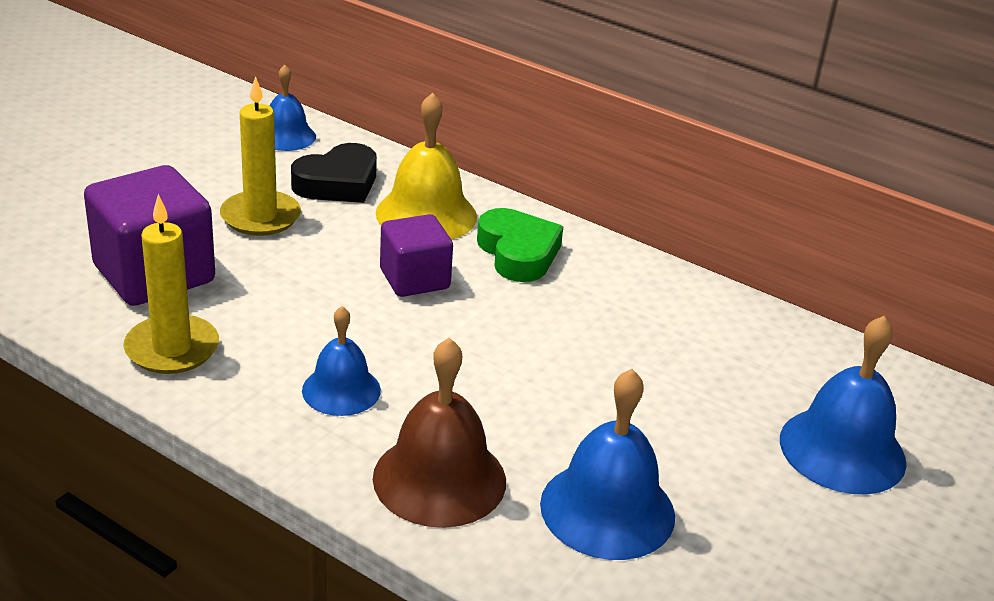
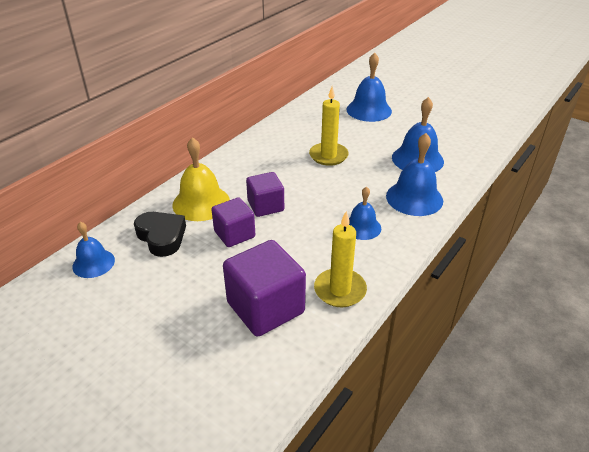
camera: 85 degrees left, 5 degrees up
yellow candle [220,76,301,236] -> yellow candle moved to [309,87,349,166]
brown bell [373,338,506,528] -> blue bell [386,133,443,216]
green heart [477,208,563,282] -> none
none -> purple cube [211,197,255,247]

